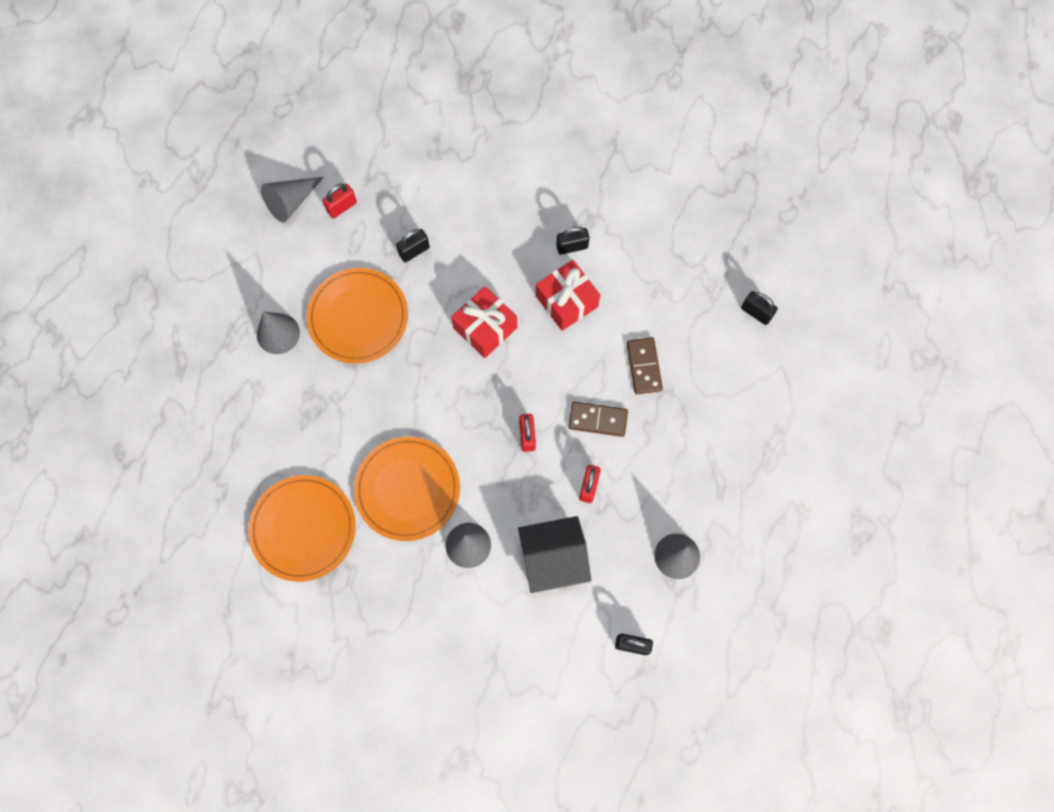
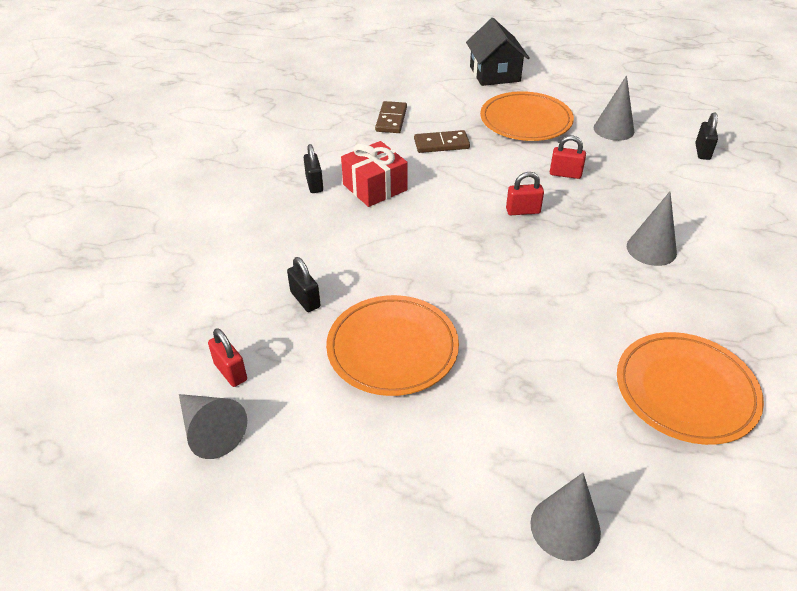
camera: 90 degrees left, 30 degrees down
grey cone [257,311,300,354] -> grey cone moved to [530,473,601,561]
orange plate [354,437,460,541] -> orange plate moved to [480,91,574,141]
red gift [451,286,517,358] -> none
black house [518,516,591,593] -> black house moved to [466,18,530,86]
brown domino [568,401,628,437] -> brown domino moved to [375,101,407,133]
black padlock [741,291,778,325] -> none

